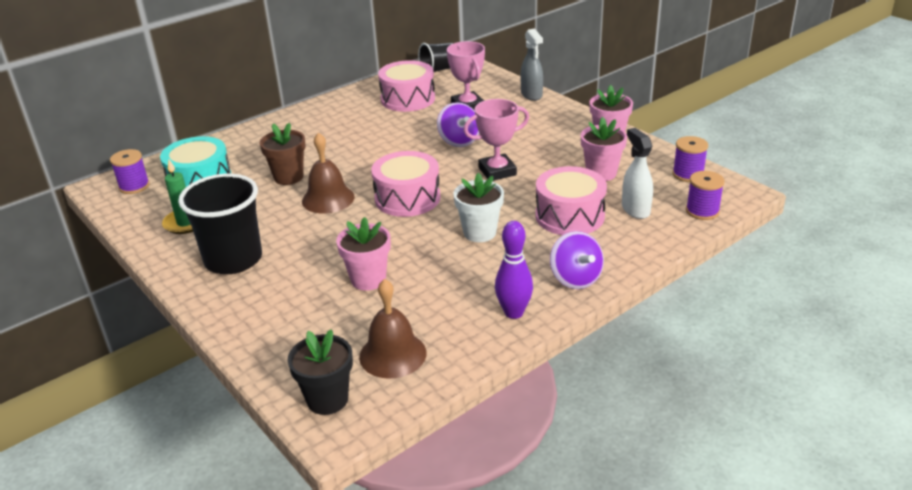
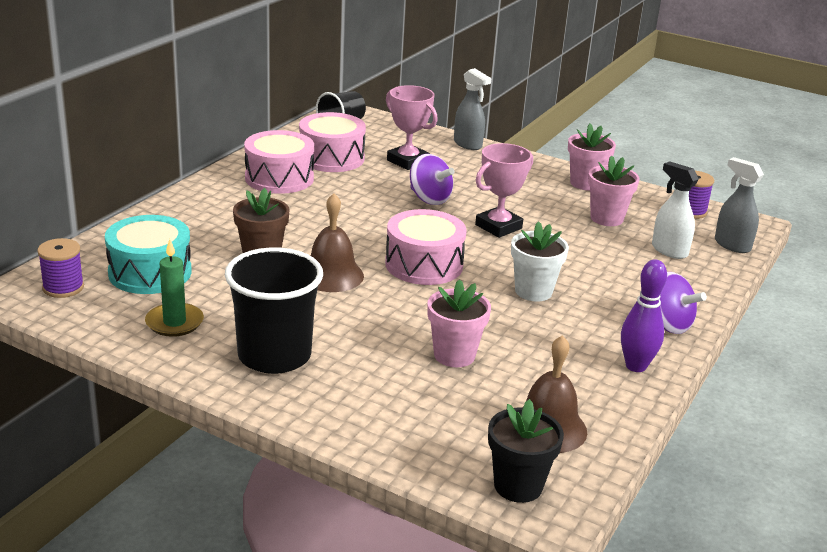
camera: 25 degrees left, 5 degrees down
pink drum [535,166,607,235] -> pink drum moved to [244,130,314,194]
purple spool [686,171,725,220] -> grey spray bottle [715,157,764,253]

